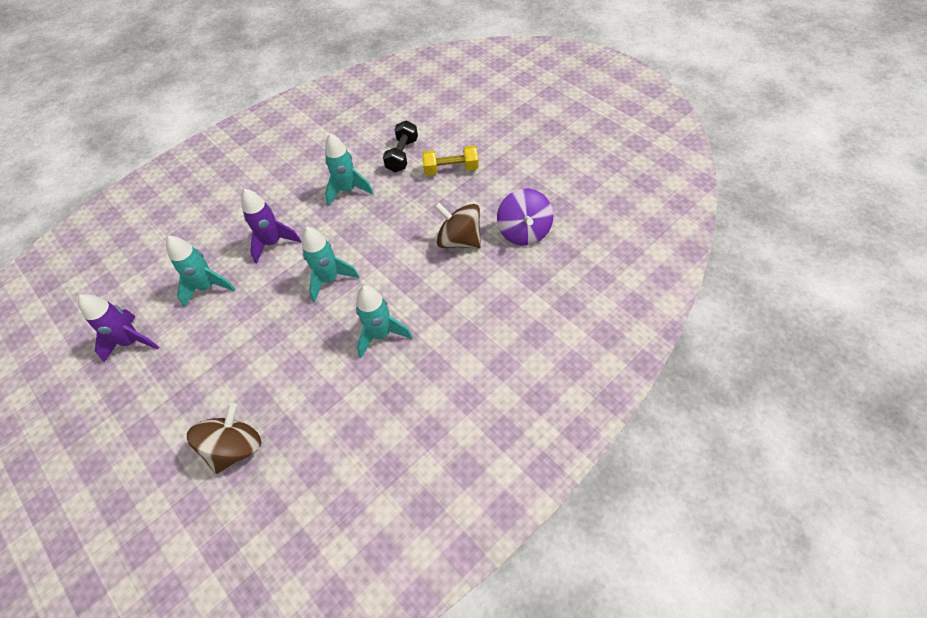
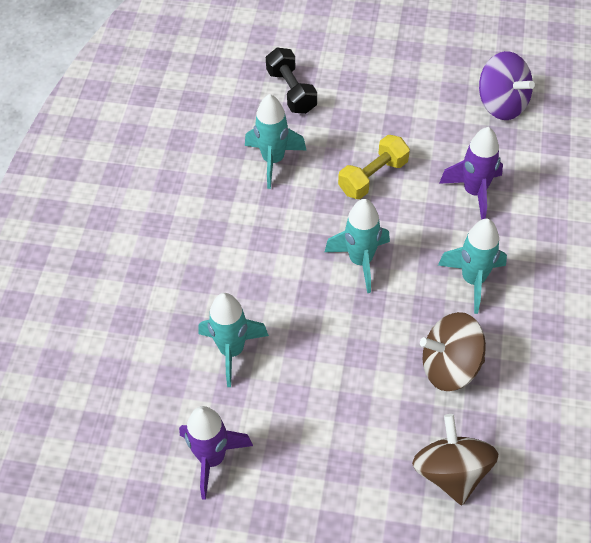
camera: 40 degrees left, 0 degrees up
purple rocket [241,189,301,264] -> purple rocket moved to [439,127,503,220]
yellow dumbbell [422,145,479,176] -> yellow dumbbell moved to [338,135,410,199]
brown spinning top [434,202,481,248] -> brown spinning top moved to [420,312,486,391]

